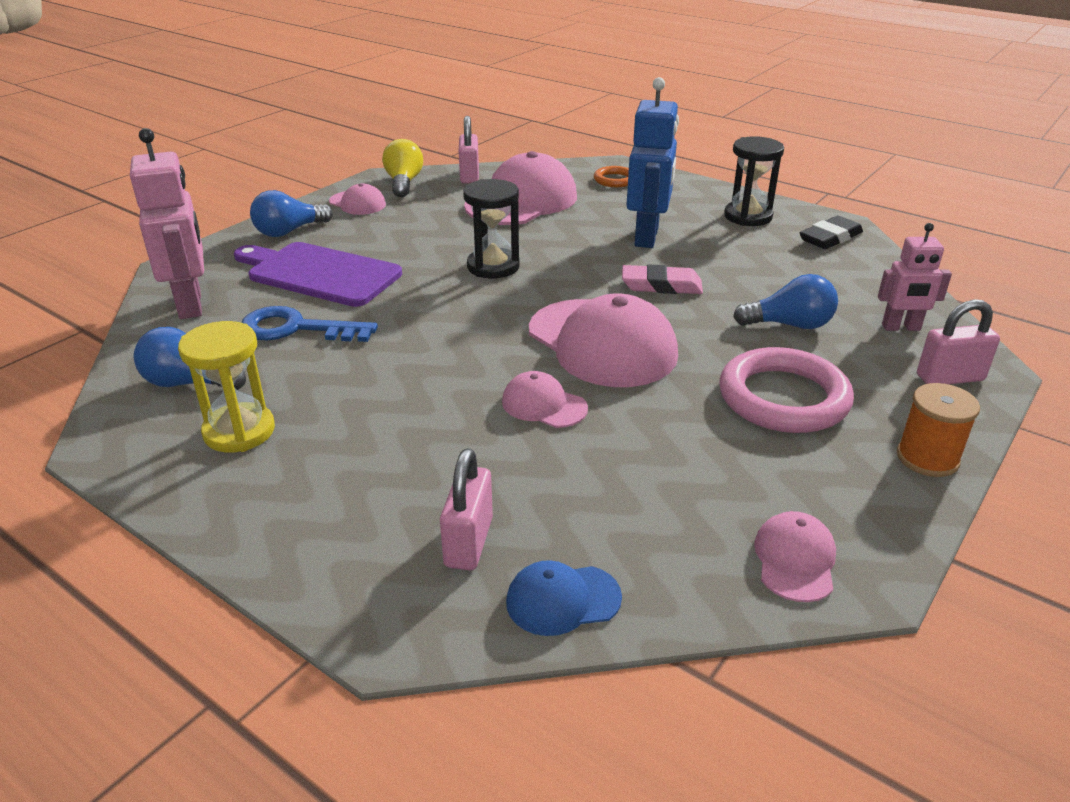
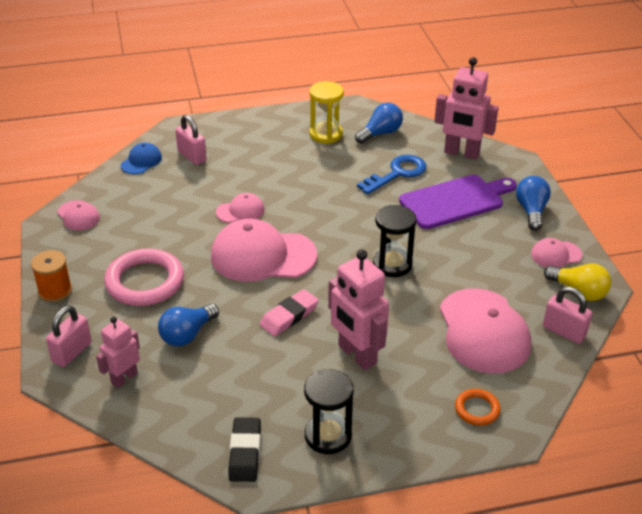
camera: 130 degrees right, 5 degrees up
blue robot [626,77,679,248] -> pink robot [328,250,389,370]

